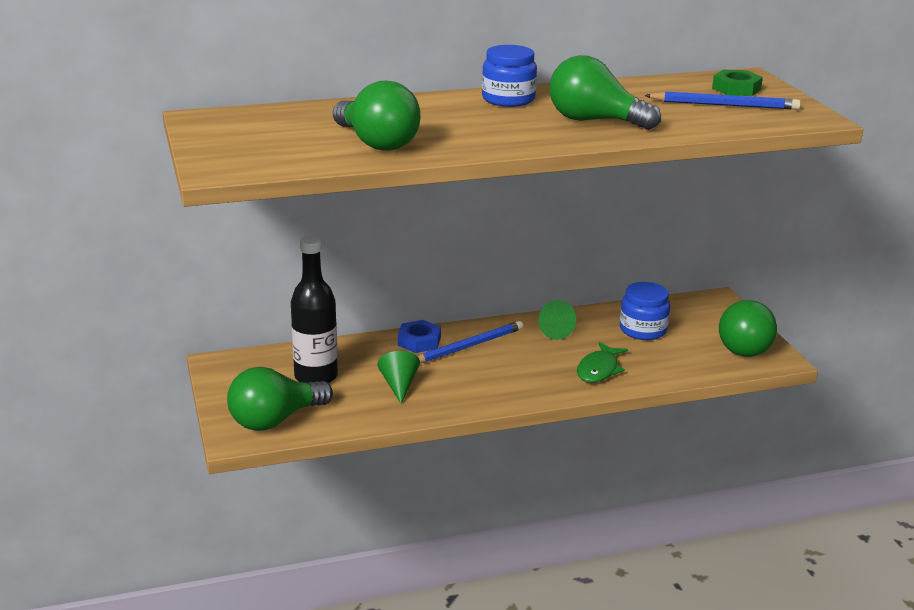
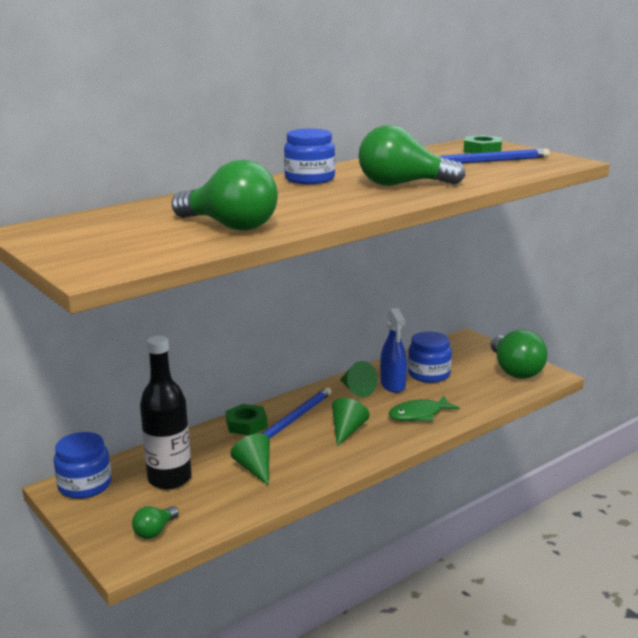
camera: 20 degrees left, 5 degrees down
green light bulb [227,367,333,431] -> green light bulb [132,506,179,539], size x0.48
blue nut [398,320,441,353] -> green nut [226,404,268,435]
green fish [577,342,628,383] -> green fish turned 60 degrees clockwise [388,396,460,421]
none -> blue jar [54,432,111,499]
none -> green cone [332,398,369,446]
none -> blue spray bottle [380,308,407,393]

